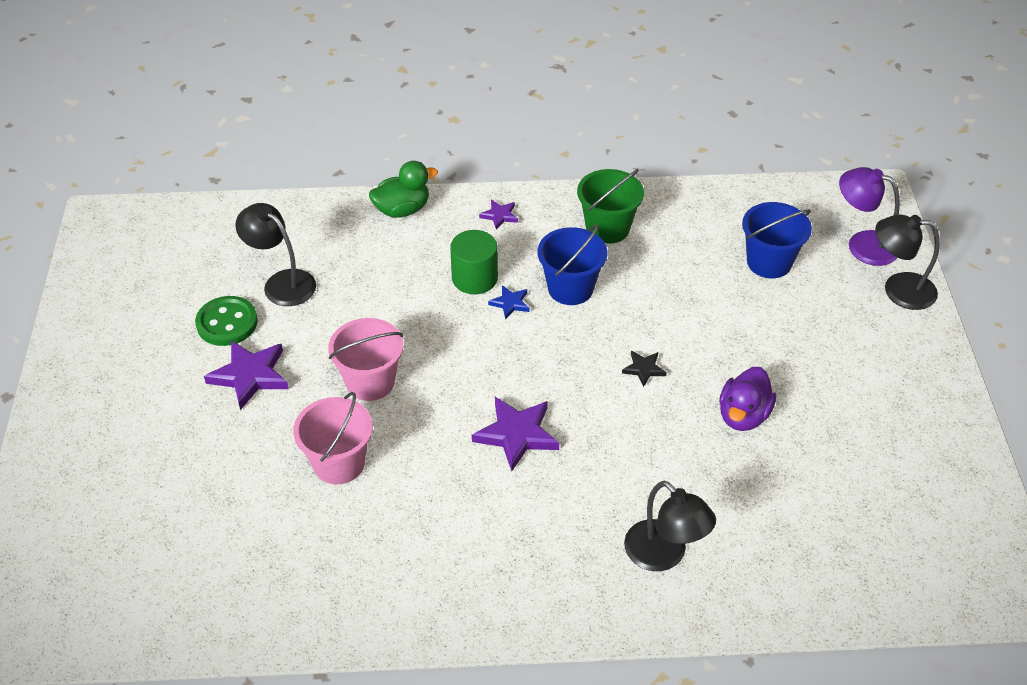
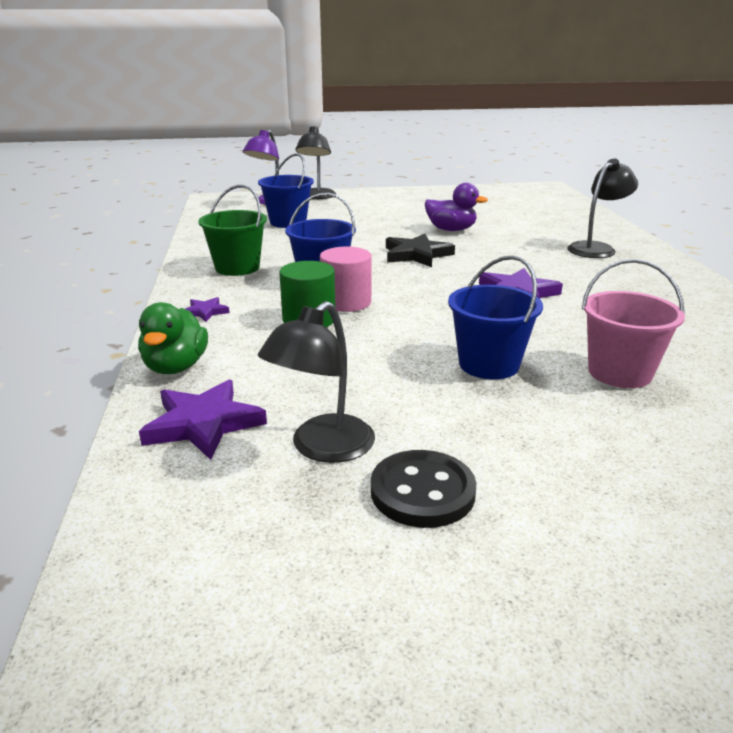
camera: 95 degrees left, 20 degrees down
green button [195,296,258,346] -> black button [371,450,476,528]
purple star [204,340,289,410] -> purple star moved to [139,380,267,460]
pink bucket [328,318,403,401] -> blue bucket [448,256,543,379]
green duck [369,161,438,218] -> green duck turned 150 degrees counterclockwise [138,302,208,374]
blue star [488,285,530,319] -> pink cylinder [320,247,372,312]
black star [622,351,667,387] -> black star [386,234,455,267], size x1.89

